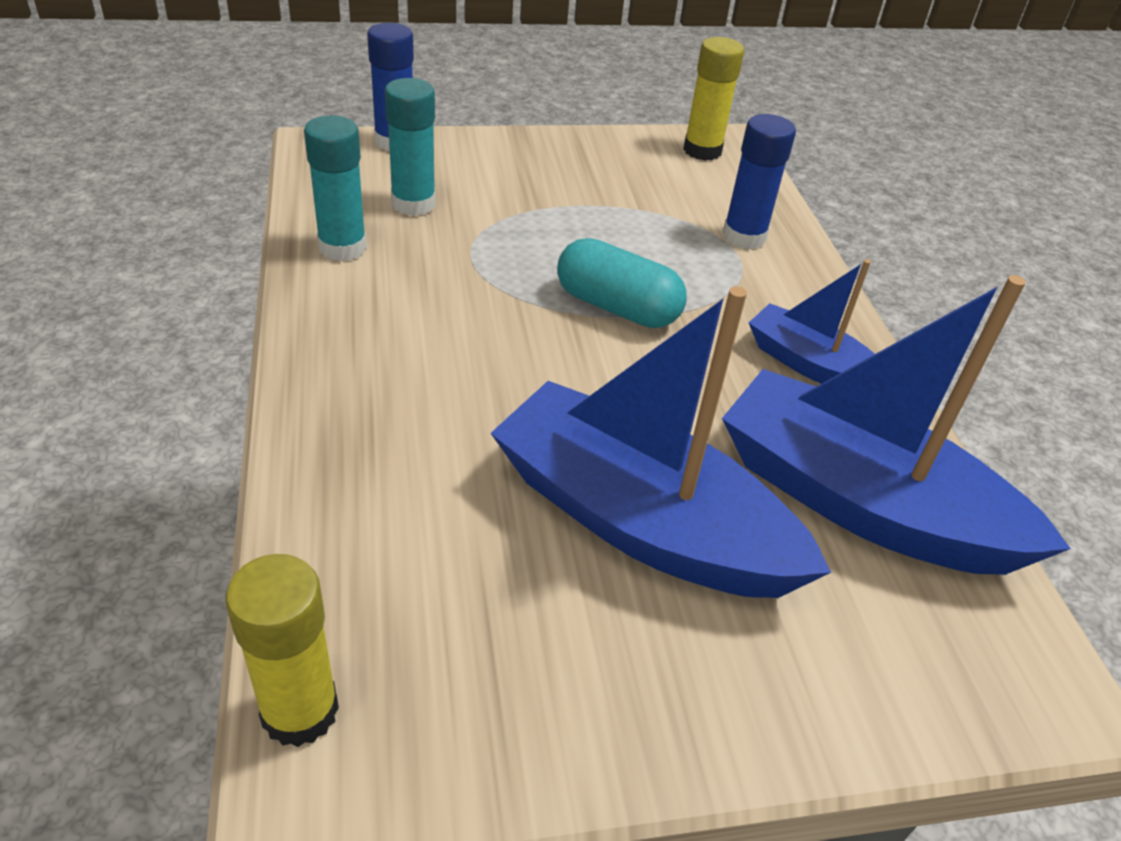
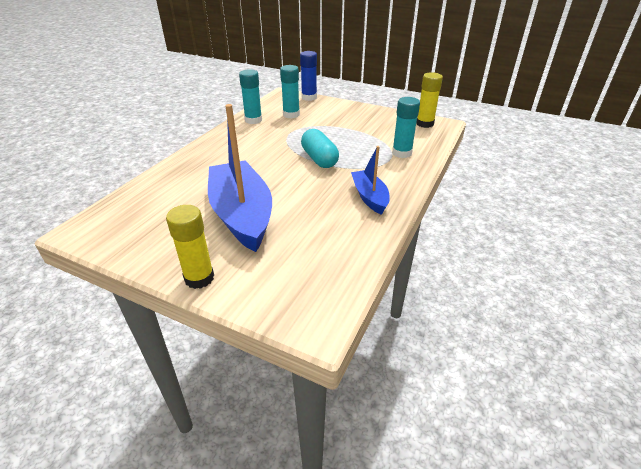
camera: 40 degrees right, 5 degrees down
yellow glue stick [225,554,339,747] -> yellow glue stick moved to [166,205,214,289]
blue boat [722,275,1071,575] -> none
blue glue stick [723,114,796,249] -> turquoise glue stick [392,97,420,158]

